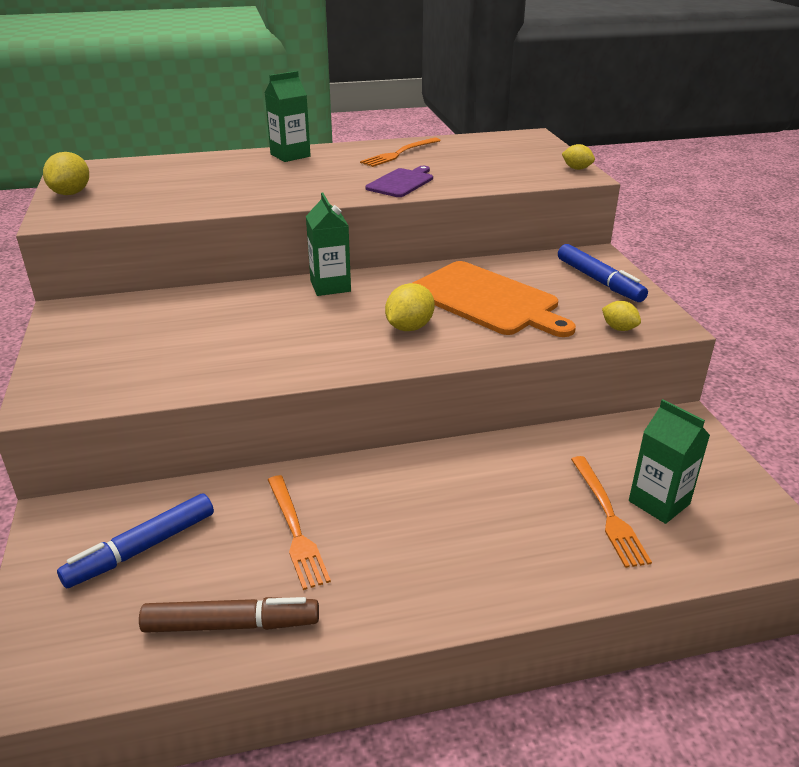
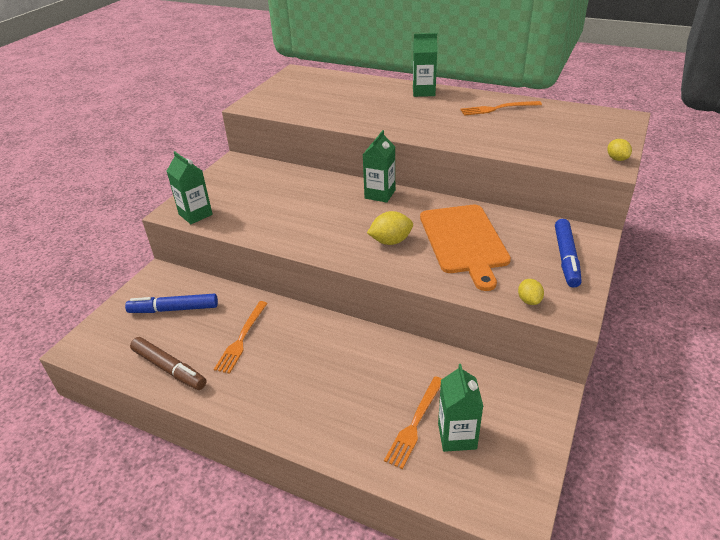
camera: 40 degrees right, 5 degrees up
yellow lemon [43,152,89,195] -> none
purple cutting board [365,166,433,197] -> none
none -> green carton [167,151,213,224]

